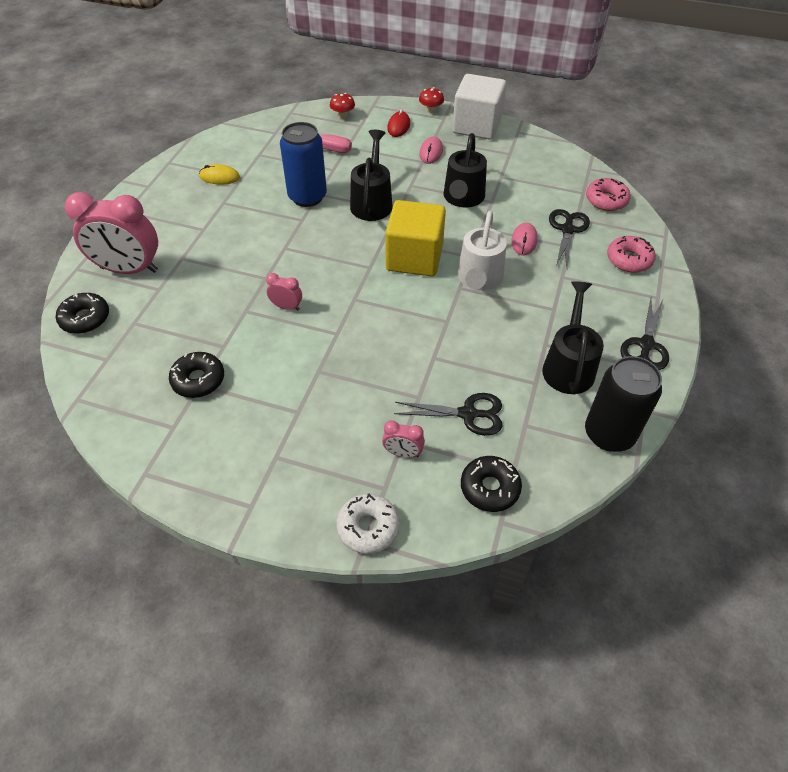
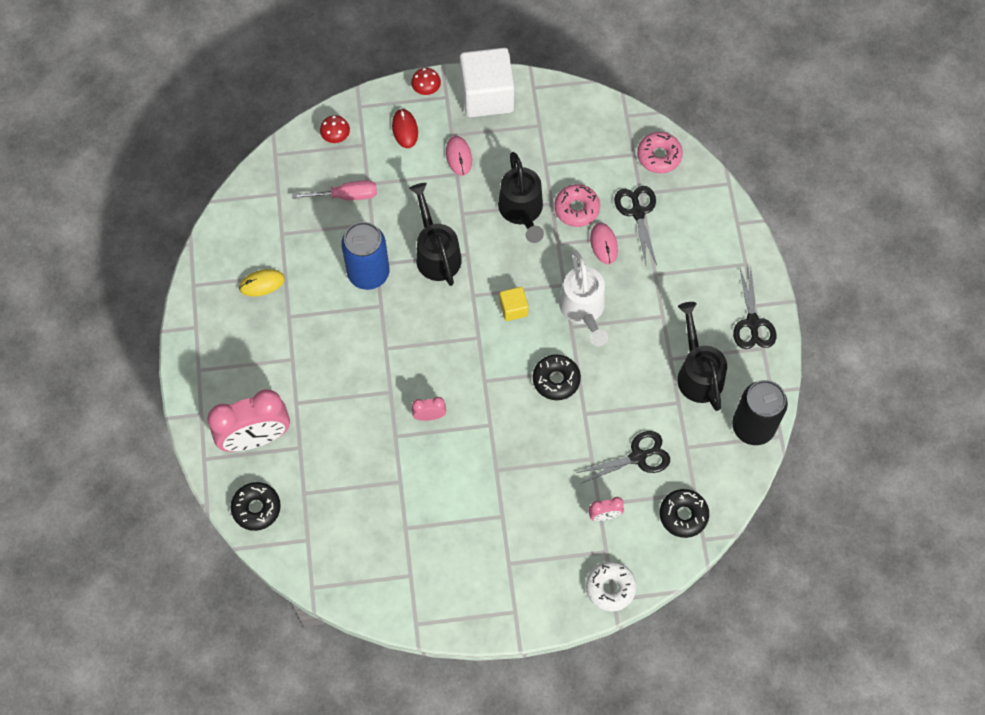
camera: 25 degrees left, 15 degrees up
black donut [169,352,224,398] -> black donut moved to [533,355,581,400]
yellow cube [385,200,446,276] -> yellow cube [499,287,529,321], size x0.47
pink donut [607,236,656,272] -> pink donut moved to [554,184,600,227]

